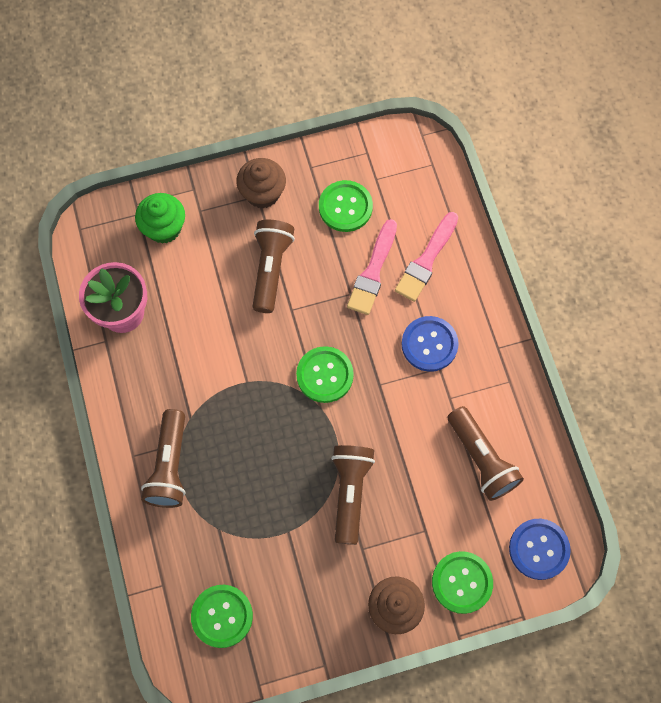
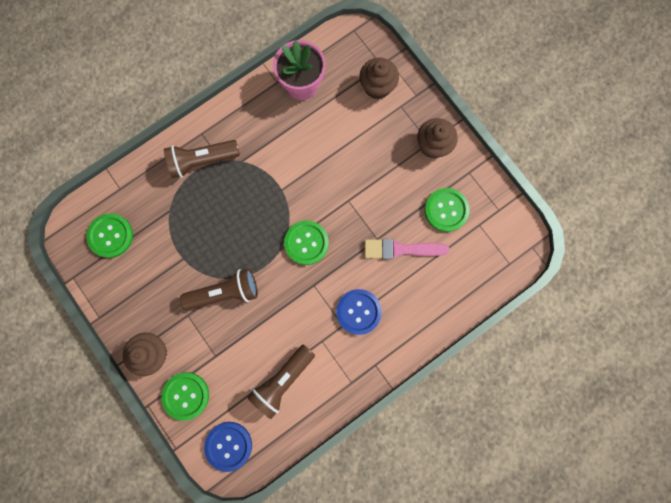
camera: 70 degrees right, 10 degrees up
green cupcake [135,193,185,244] -> brown cupcake [360,58,399,99]
brown flashlight [253,220,295,313] -> none
pink brush [395,212,459,302] -> none

